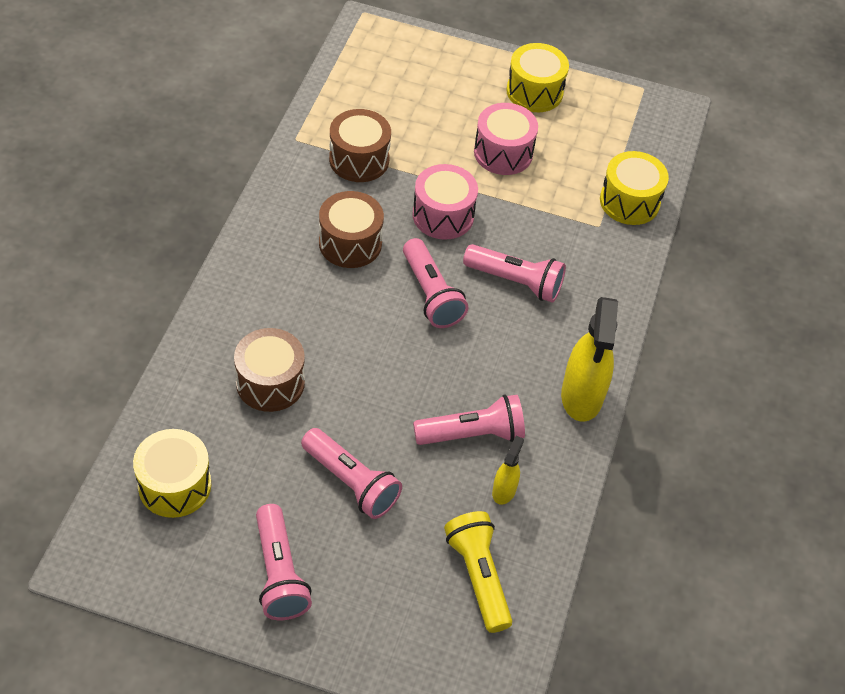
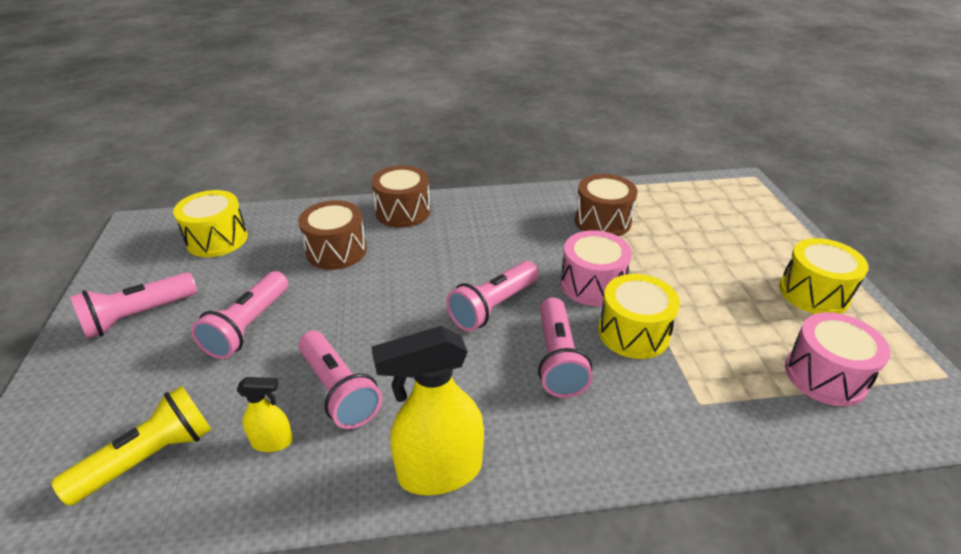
camera: 70 degrees right, 15 degrees down
brown drum [319,191,384,268] -> brown drum moved to [371,165,431,228]
pink drum [474,103,538,175] -> pink drum moved to [785,312,891,406]
yellow drum [600,151,669,225] -> yellow drum moved to [598,274,680,359]

